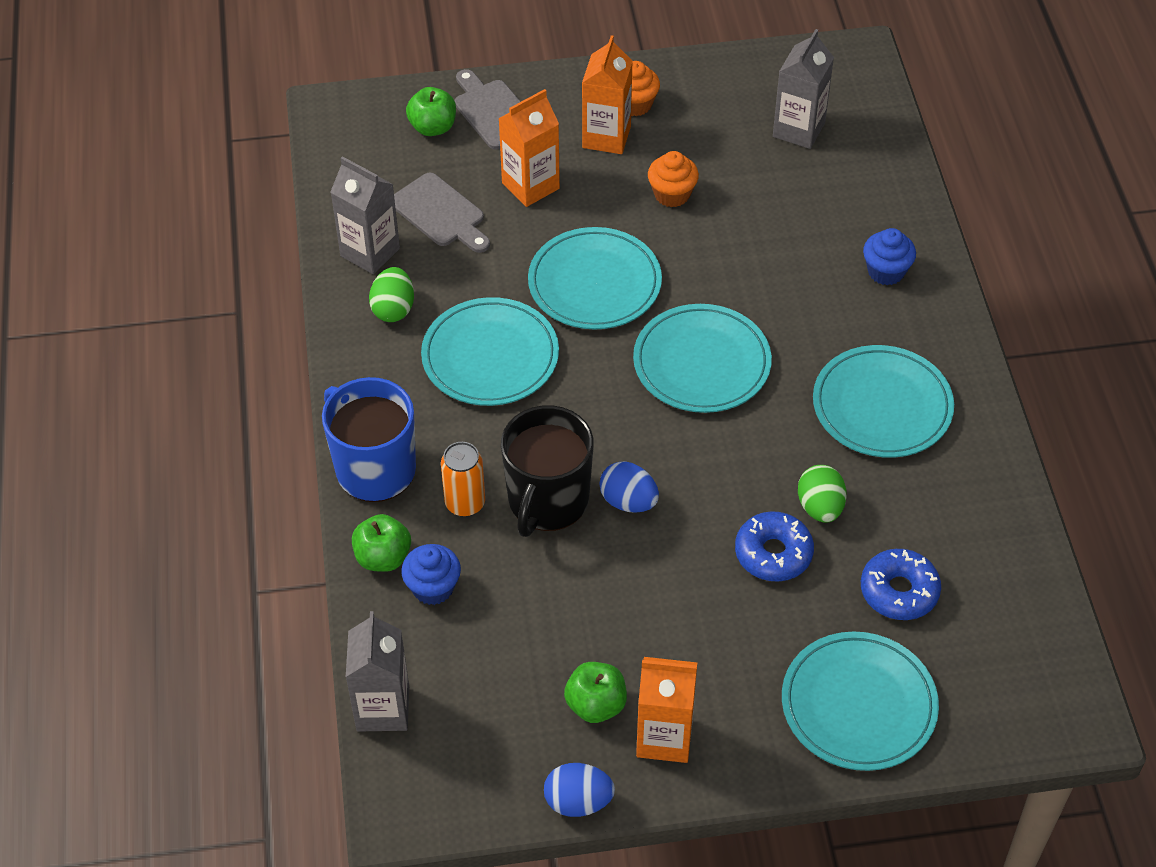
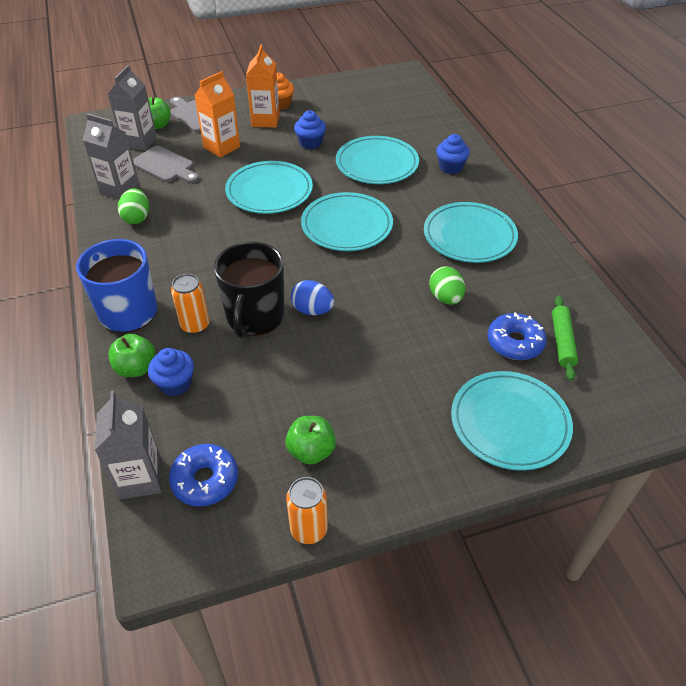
camera: 10 degrees left, 5 degrees down
turquoise plate [421,297,559,406] -> turquoise plate moved to [336,136,419,184]
blue egg [544,763,615,817] -> orange can [286,477,328,544]
orange carton [636,657,697,763] -> none
orange cupcake [648,151,699,207] -> blue cupcake [294,110,326,149]
blue donut [735,511,814,582] -> blue donut moved to [169,444,238,507]
grey carton [773,29,834,149] -> grey carton moved to [107,65,157,151]
none -> green rolling pin [552,296,578,381]

